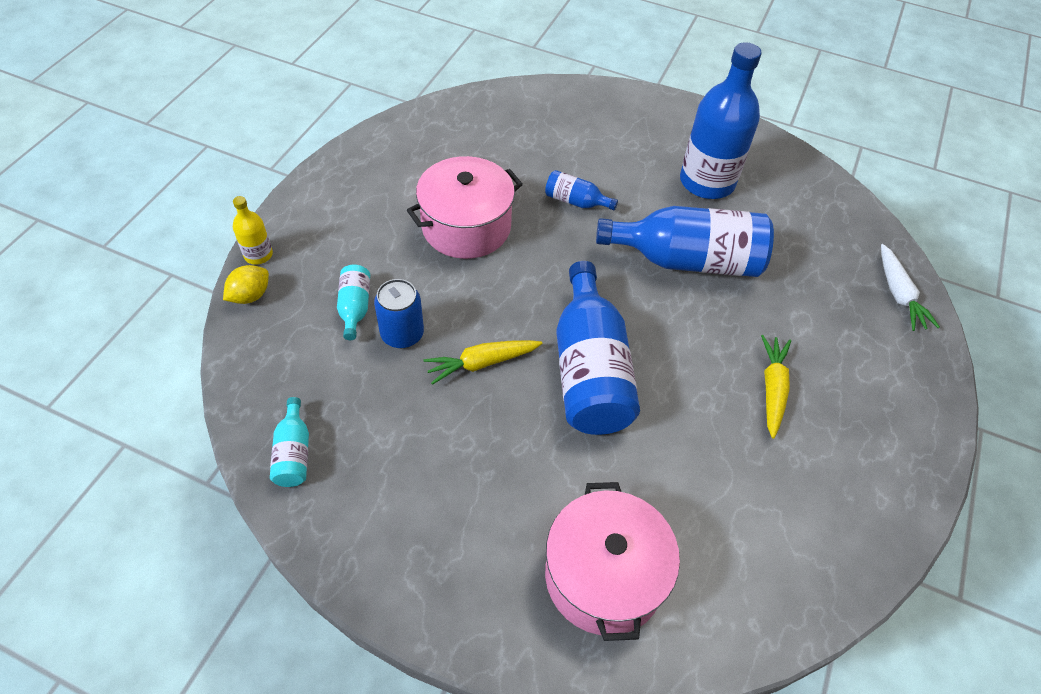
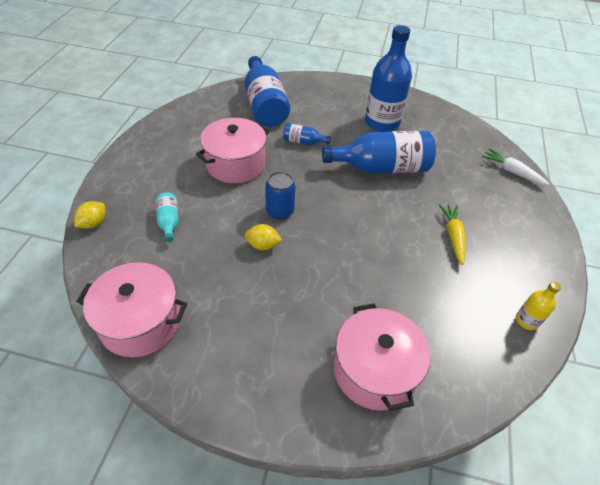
camera: 10 degrees left, 5 degrees down
yellow bottle [233,196,273,265] -> yellow bottle moved to [516,281,561,330]
turquoise bottle [270,397,309,487] -> pink pot [76,262,187,357]
blue can [374,279,424,348] -> blue can moved to [265,171,295,219]
yellow carrot [424,340,542,385] -> yellow lemon [245,224,282,250]
blue bottle [556,261,640,435] -> blue bottle moved to [245,56,290,127]
white carrot [881,244,940,331] -> white carrot turned 150 degrees clockwise [482,149,550,186]

